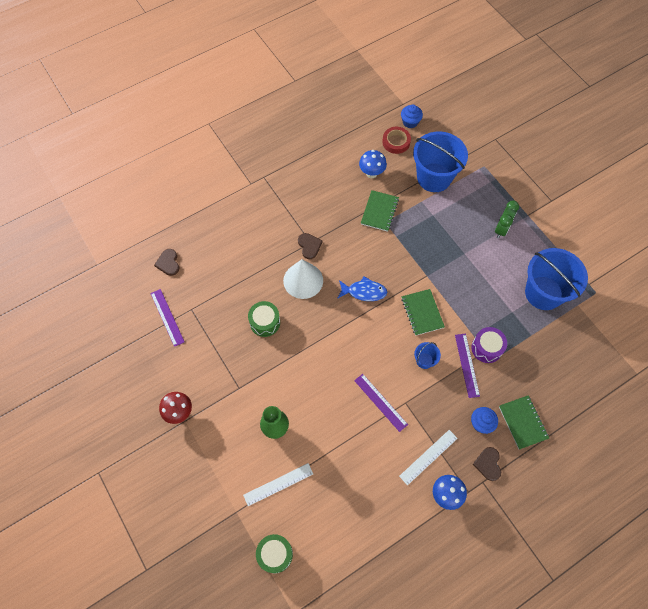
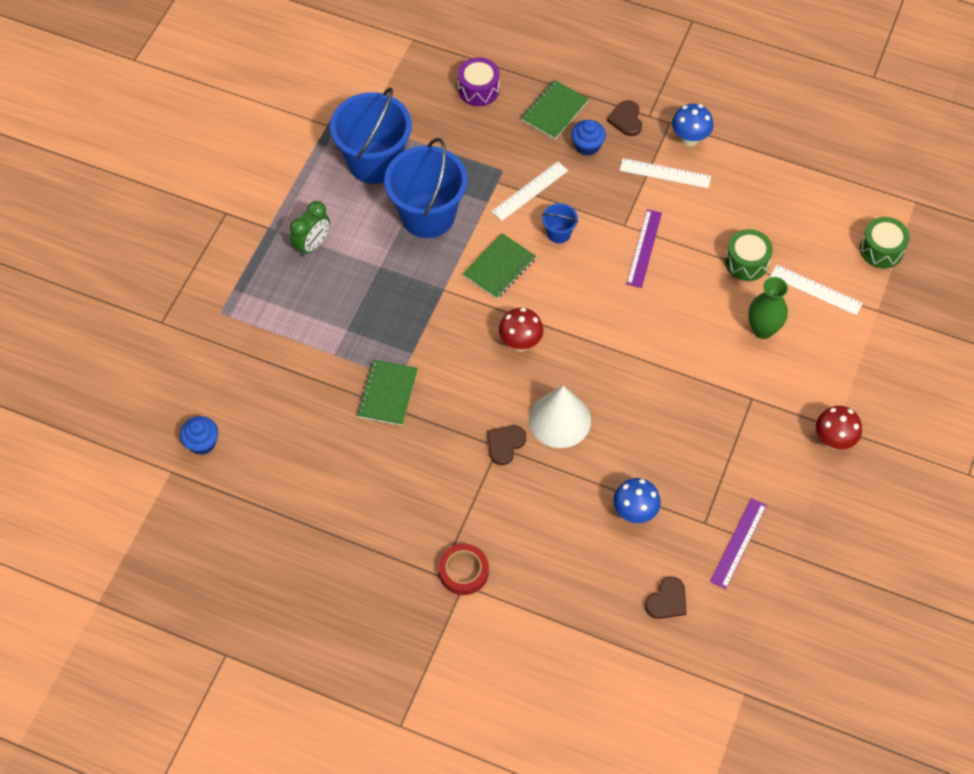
camera: 125 degrees left, 5 degrees down
green drum [248,301,280,337] -> green drum moved to [725,229,773,281]
blue fish [337,276,387,301] -> red mushroom [499,308,543,351]
blue mushroom [359,150,387,178] -> blue mushroom moved to [613,478,661,523]
green notebook [361,190,399,232] -> green notebook turned 60 degrees counterclockwise [357,360,418,426]
red tape [382,127,411,154] -> red tape moved to [439,544,489,595]
blue bucket [413,131,468,192] -> blue bucket moved to [384,138,468,238]
purple ruler [455,334,480,398] -> white ruler [491,161,568,221]
purple drum [471,327,507,363] -> purple drum moved to [458,57,500,106]
brown heart [473,447,501,481] -> brown heart turned 120 degrees clockwise [607,100,642,136]
green clock [495,201,519,238] -> green clock turned 135 degrees clockwise [290,201,330,257]

